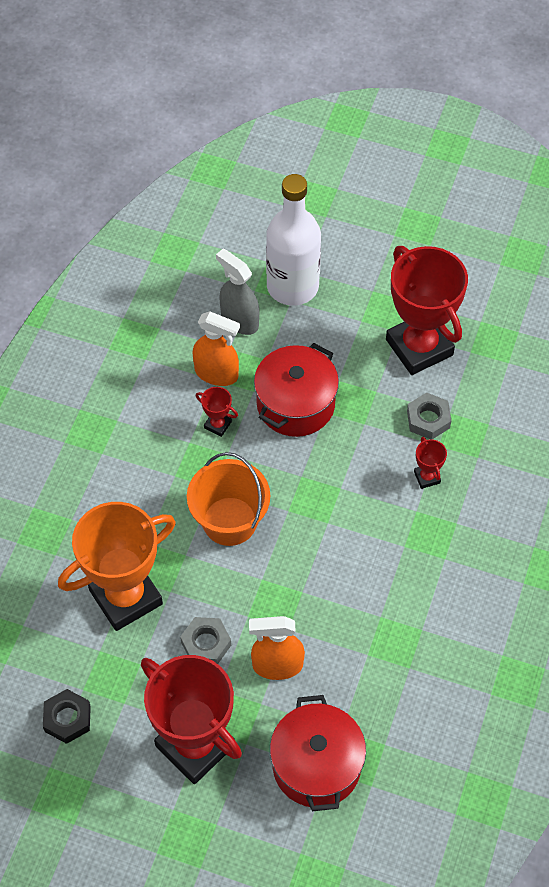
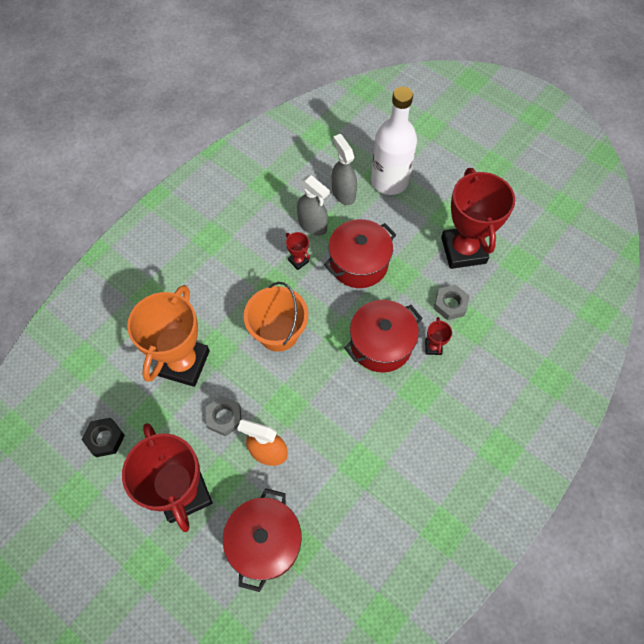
camera: 20 degrees right, 5 degrees up
orange trophy [58,502,176,631] -> orange trophy turned 60 degrees counterclockwise [127,285,210,387]
orange spray bottle [193,311,240,386] -> grey spray bottle [297,175,330,236]
none -> red pot [344,300,423,373]

